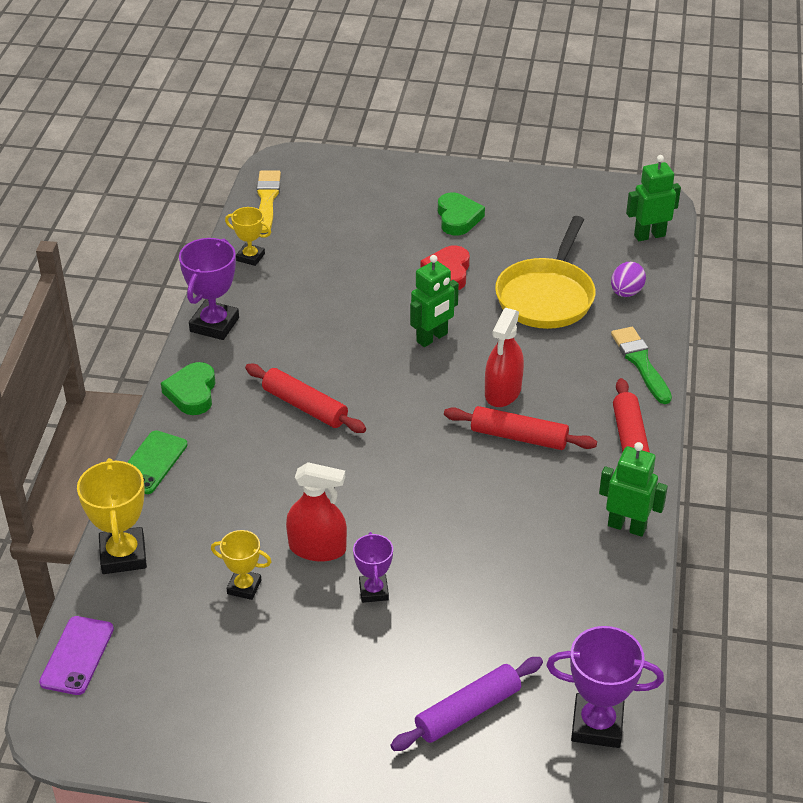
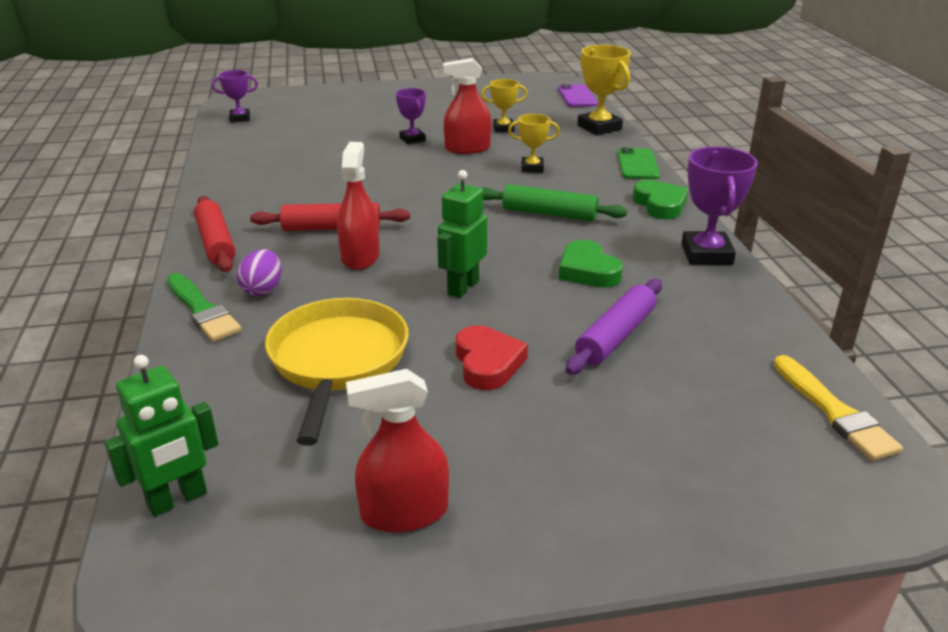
camera: 160 degrees right, 10 degrees down
yellow trophy [225,207,271,266] -> yellow trophy moved to [508,114,560,173]
red rolling pin [245,364,366,433] -> green rolling pin [482,184,627,221]
purple rolling pin [390,657,543,751] -> purple rolling pin moved to [565,279,662,375]
green heart [438,192,485,236] -> green heart moved to [559,240,623,288]
purple trophy [546,626,664,748] -> purple trophy [212,70,258,122], size x0.61
green robot [599,442,668,537] -> none
purple egg [611,262,646,297] -> purple egg moved to [237,249,282,296]
none -> red spray bottle [346,369,449,532]

